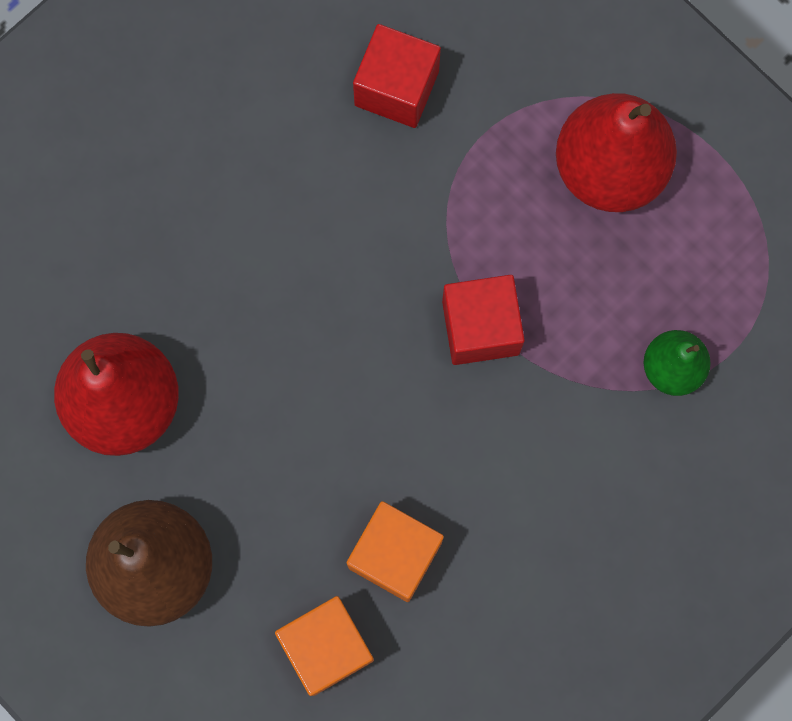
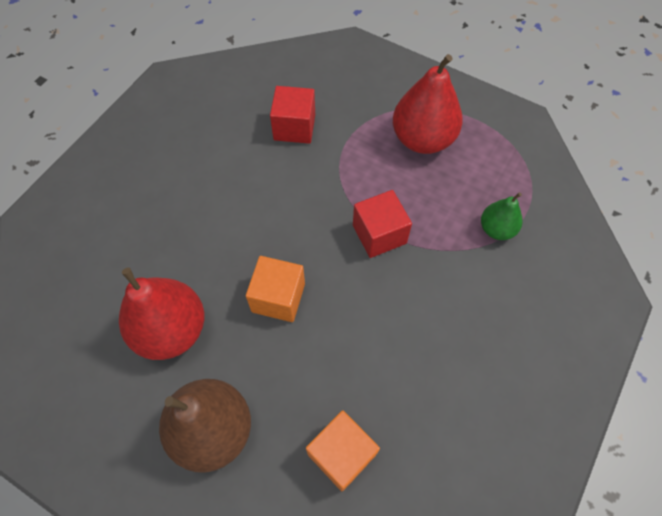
camera: 15 degrees left, 15 degrees down
orange cube [346,501,444,602] -> orange cube moved to [246,256,305,322]

